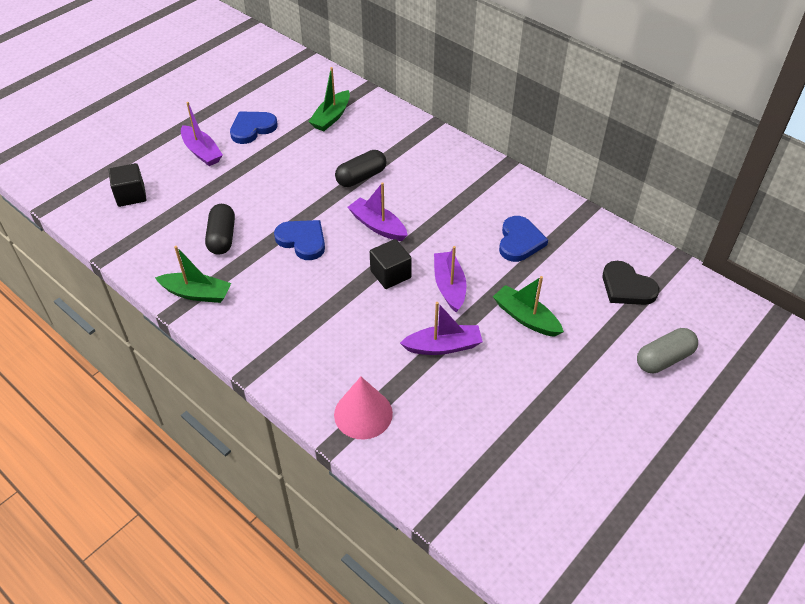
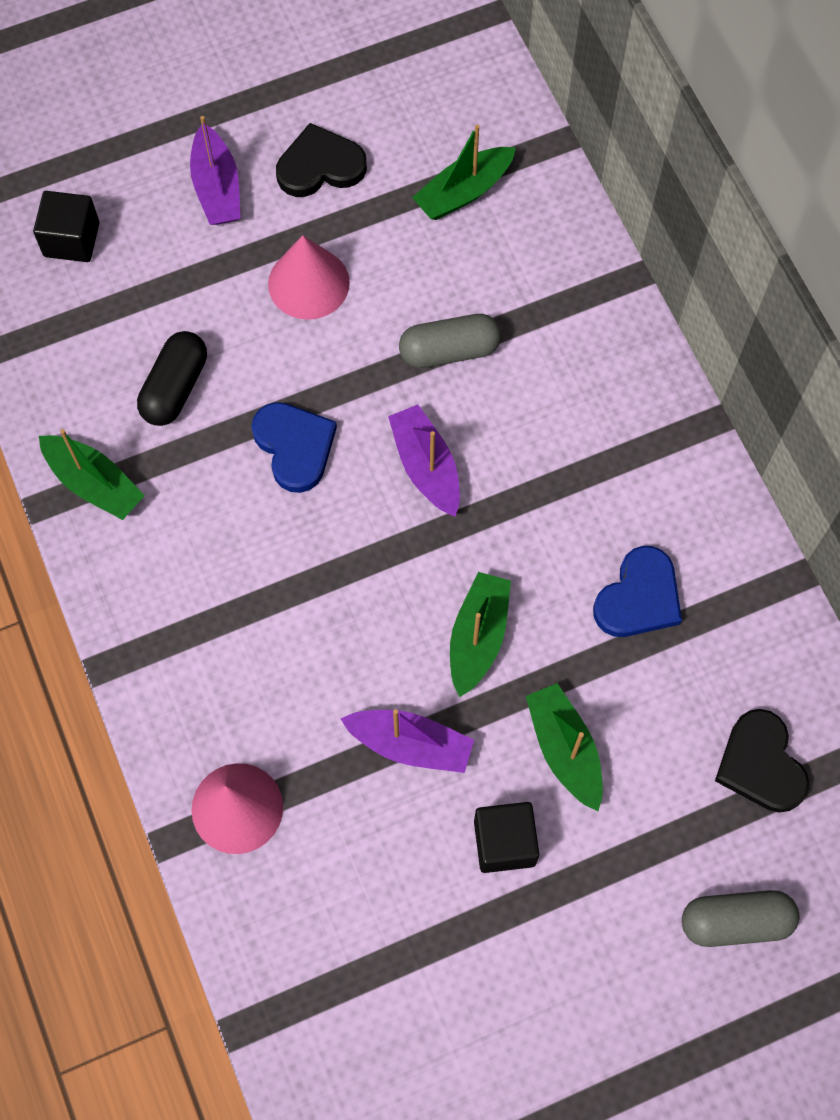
camera: 25 degrees right, 20 degrees up
blue heart [230,111,278,144] -> black heart [276,123,367,197]
black capsule [335,150,387,187] -> grey capsule [399,314,501,368]
black cube [370,239,412,289] -> black cube moved to [474,802,539,873]
purple boat [434,246,467,312] -> green boat [450,572,511,697]
none -> pink cone [268,235,350,320]

